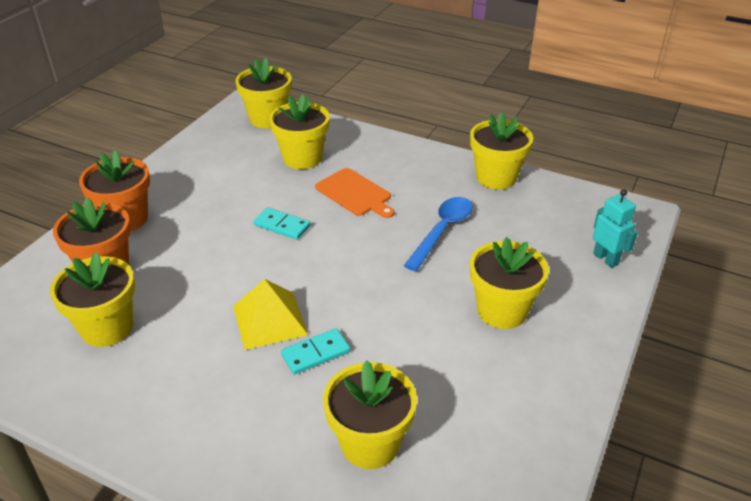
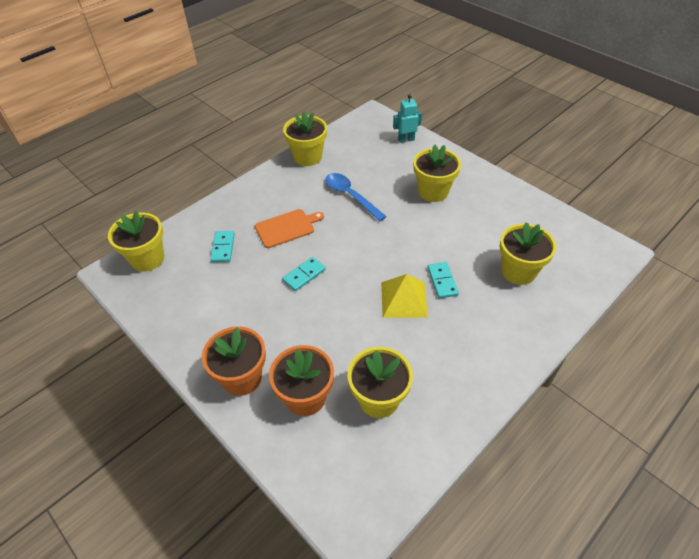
camera: 70 degrees left, 10 degrees up
yellow flower pot [269,94,330,169] -> turquoise domino [210,231,235,262]

